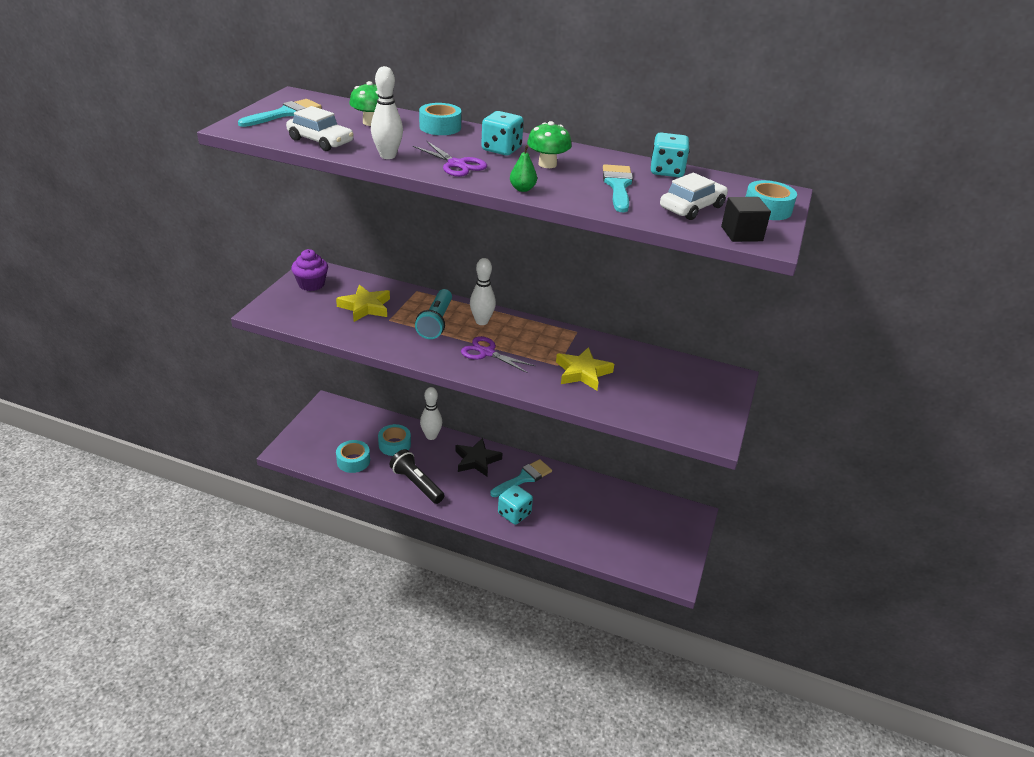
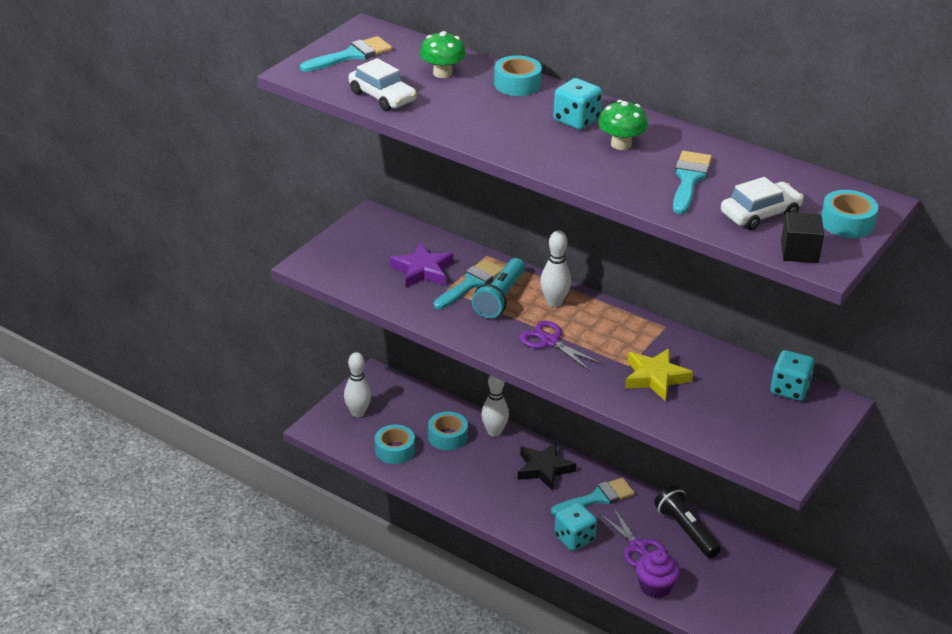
camera: 15 degrees right, 0 degrees up
purple cupcake [291,249,328,291] -> purple cupcake moved to [636,550,680,598]
yellow star [336,285,390,322] -> purple star [390,243,453,288]
white bowling pin [371,66,403,159] -> white bowling pin moved to [344,352,371,417]
black flashlight [389,449,445,504] -> black flashlight moved to [654,485,721,558]
purple scissors [413,141,487,177] -> purple scissors moved to [600,509,666,567]
green pear [510,145,537,192] -> none
turquoise dice [651,133,690,177] -> turquoise dice moved to [771,350,815,401]
none -> turquoise brush [433,259,503,309]

